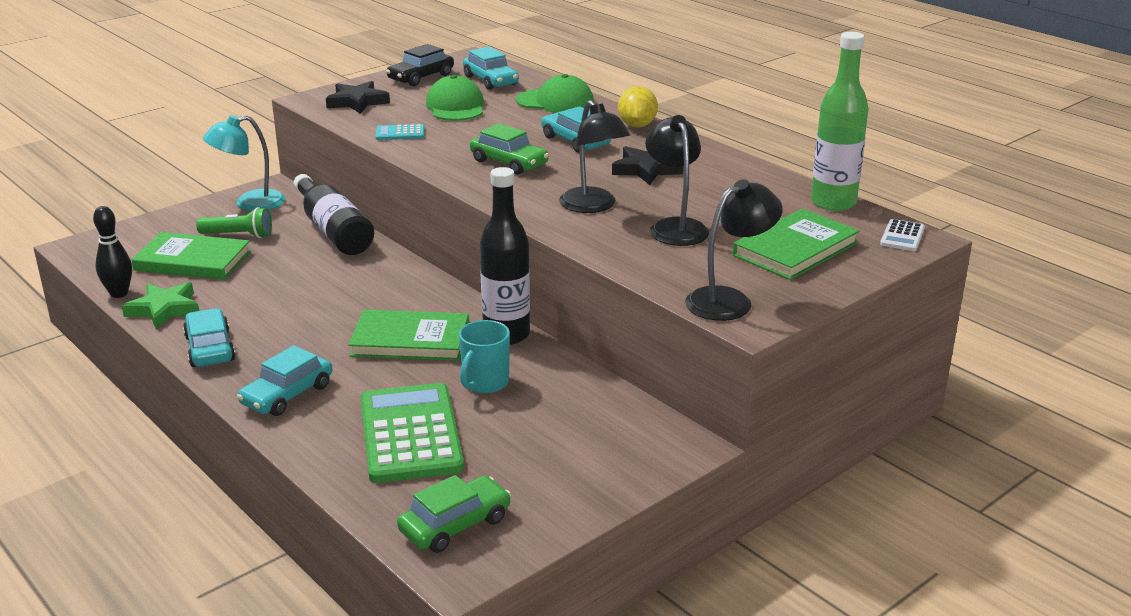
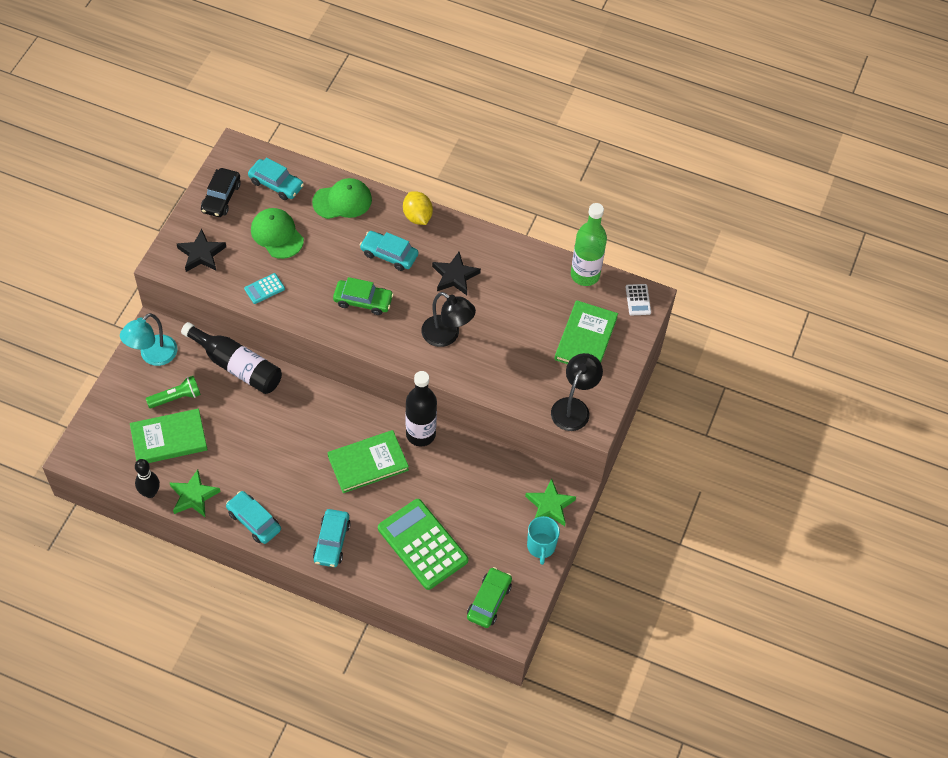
camera: 30 degrees left, 30 degrees up
turquoise mug [459,320,510,394] -> turquoise mug moved to [527,516,560,565]
black lamp [645,115,709,246] -> none
none -> green star [525,479,576,526]

